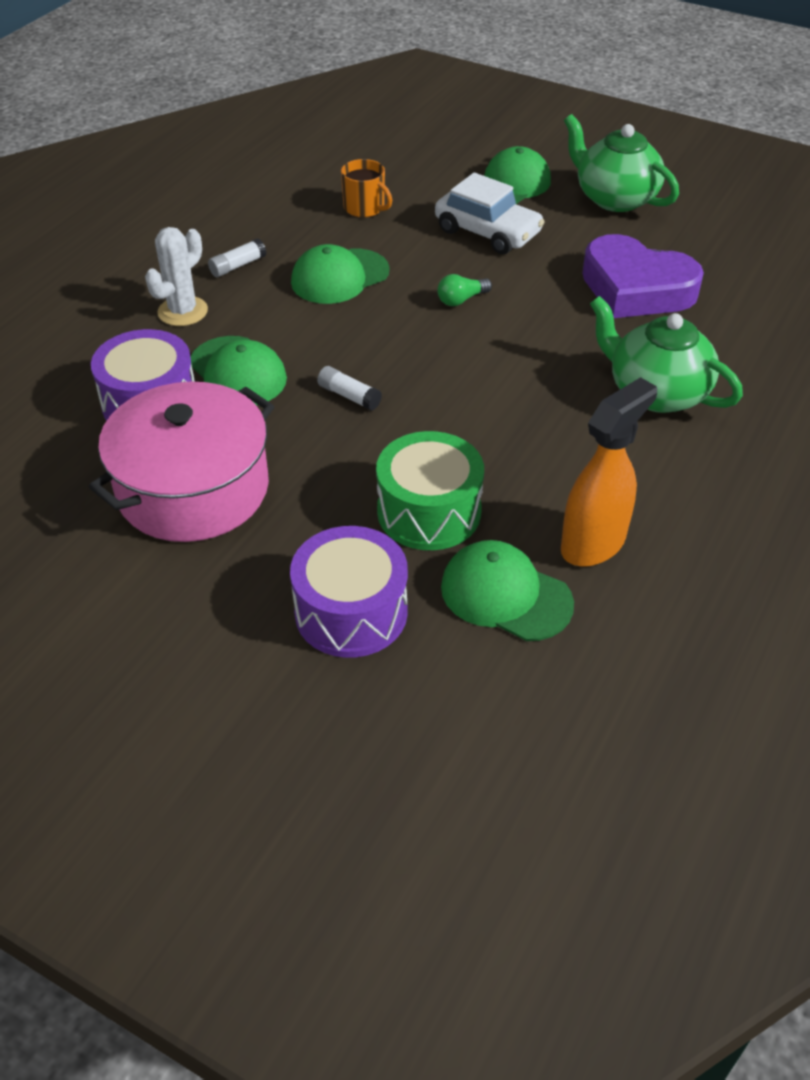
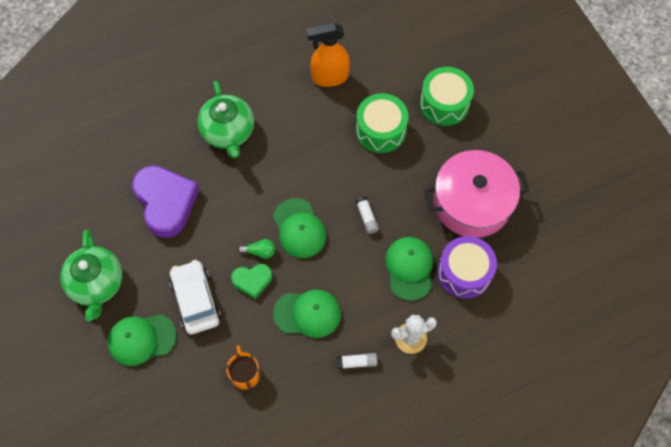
camera: 145 degrees left, 20 degrees up
purple drum [290,526,408,658] -> green drum [420,67,474,126]
green cap [441,540,574,641] -> green cap moved to [273,198,326,258]
none -> green heart [231,264,272,299]

